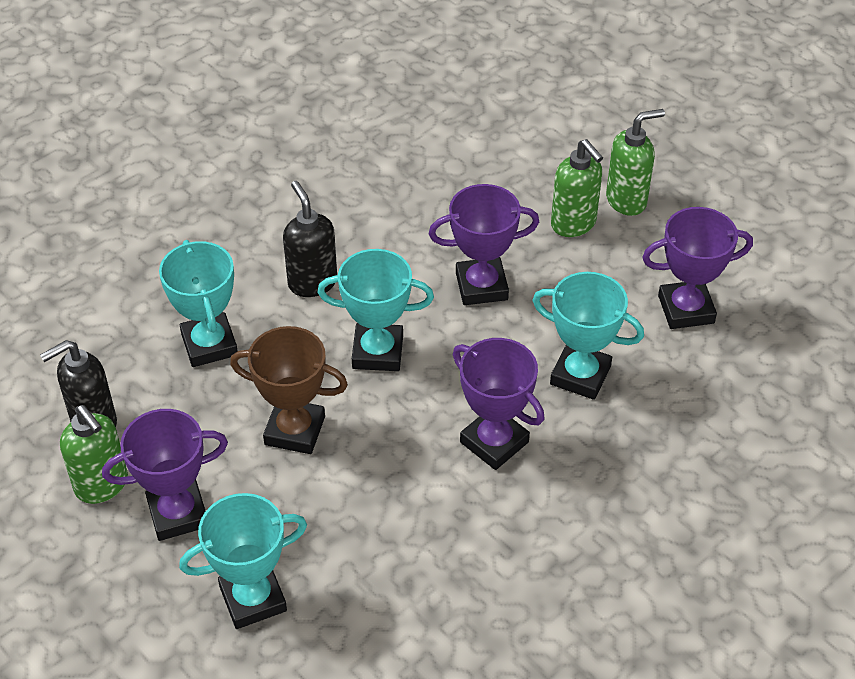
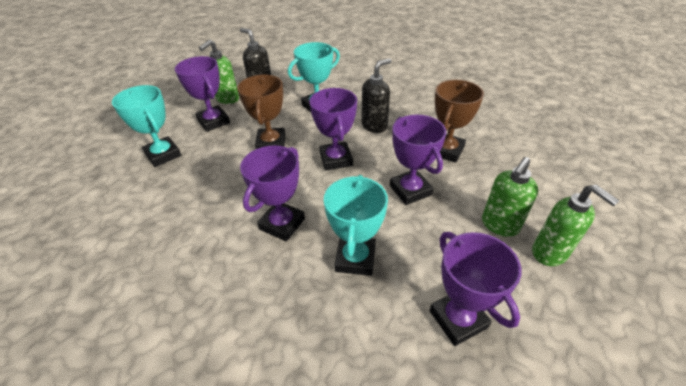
camera: 75 degrees right, 5 degrees down
turquoise trophy [317,249,434,371] -> purple trophy [309,88,357,170]
none -> brown trophy [435,80,484,163]

